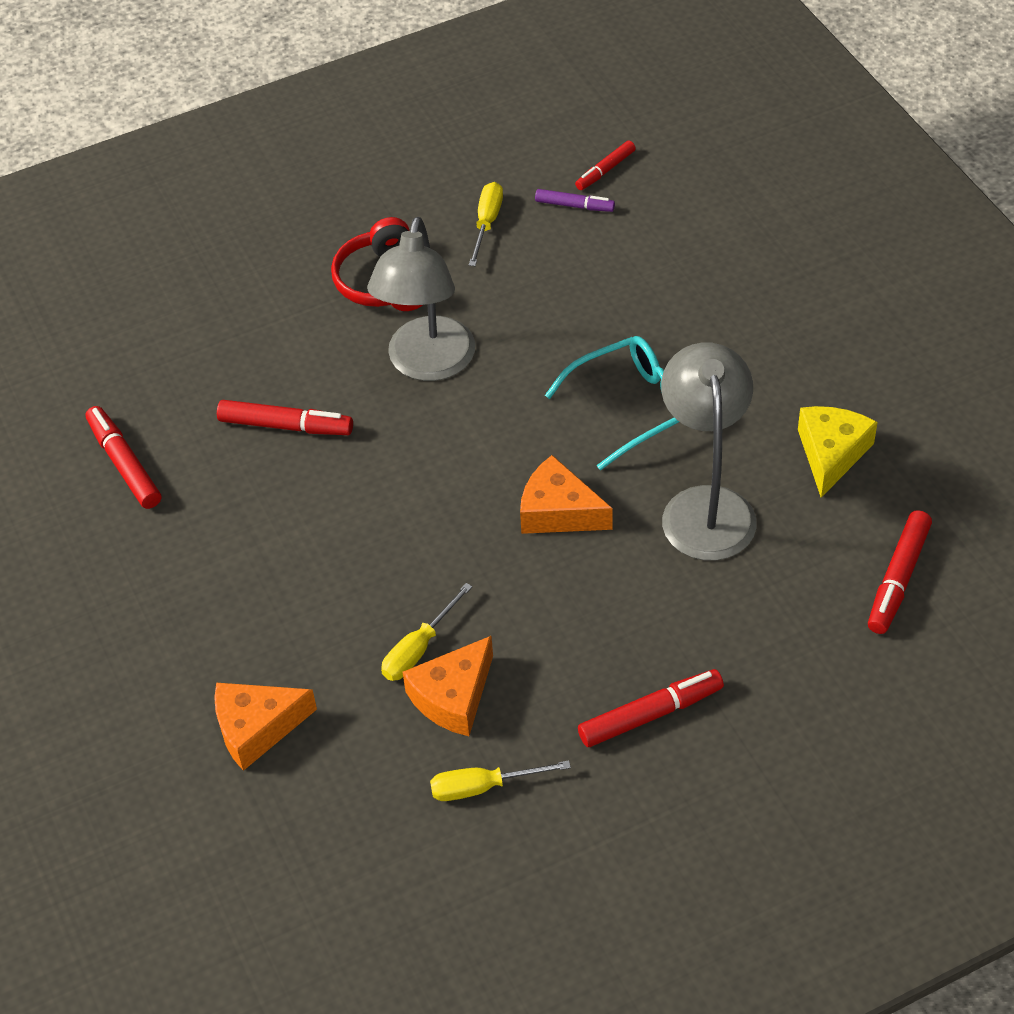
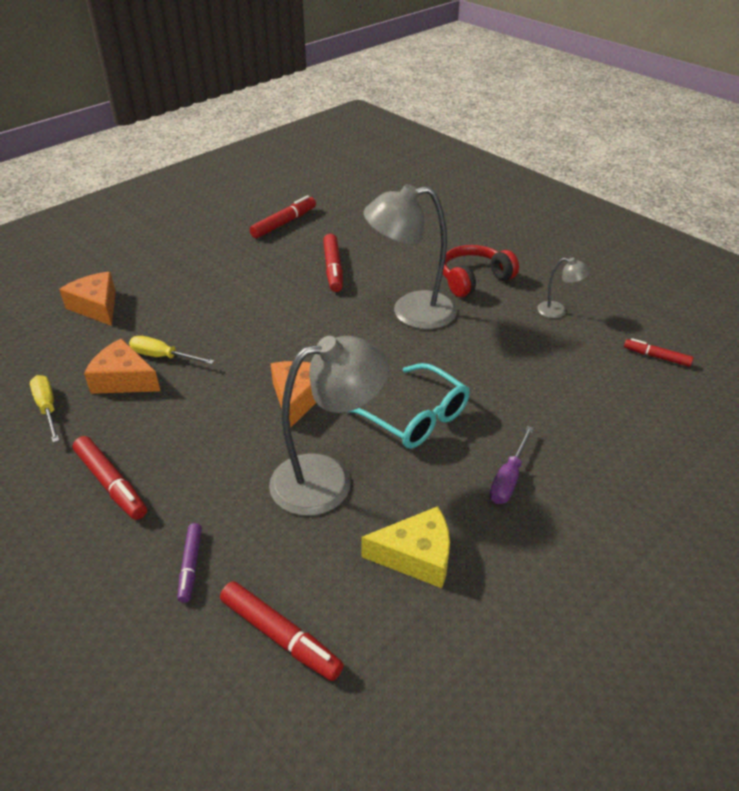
camera: 70 degrees right, 10 degrees down
yellow screwdriver [469,182,503,266] -> grey lamp [537,258,590,318]
purple marker [535,189,615,212] -> purple marker moved to [177,523,202,603]
red marker [868,510,932,634] -> red marker turned 150 degrees counterclockwise [220,581,344,681]
none -> purple screwdriver [490,426,534,504]

